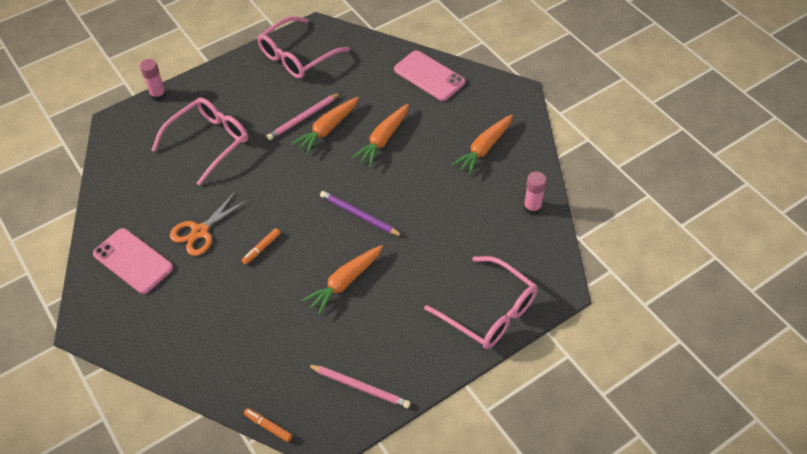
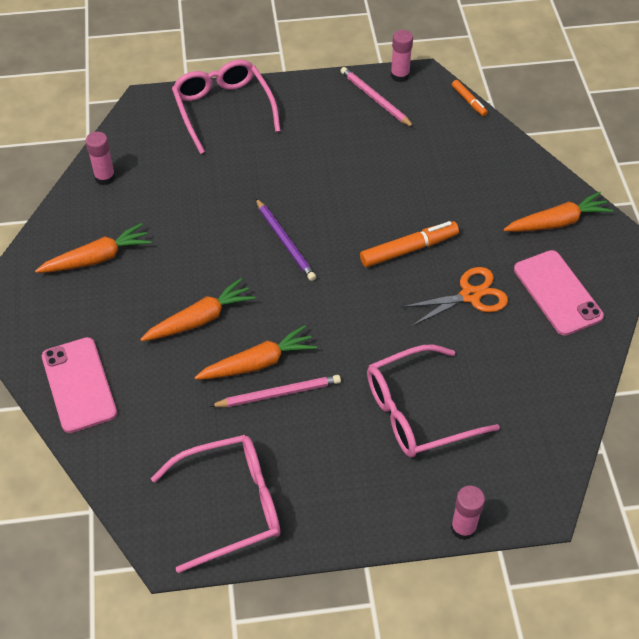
camera: 155 degrees left, 0 degrees up
orange marker [242,228,281,265] -> orange marker [360,221,459,267], size x1.79
orange carrot [302,245,383,315] -> orange carrot moved to [503,192,613,232]
none -> pink glue stick [391,30,413,82]

